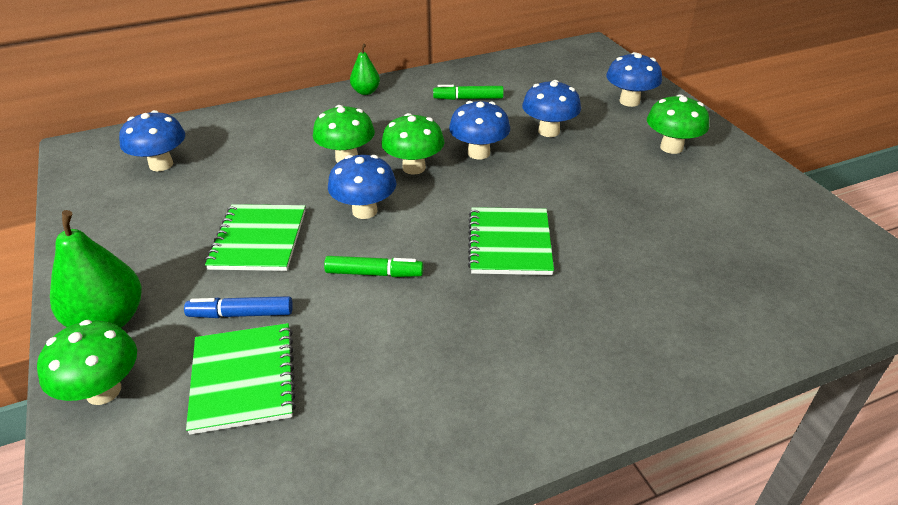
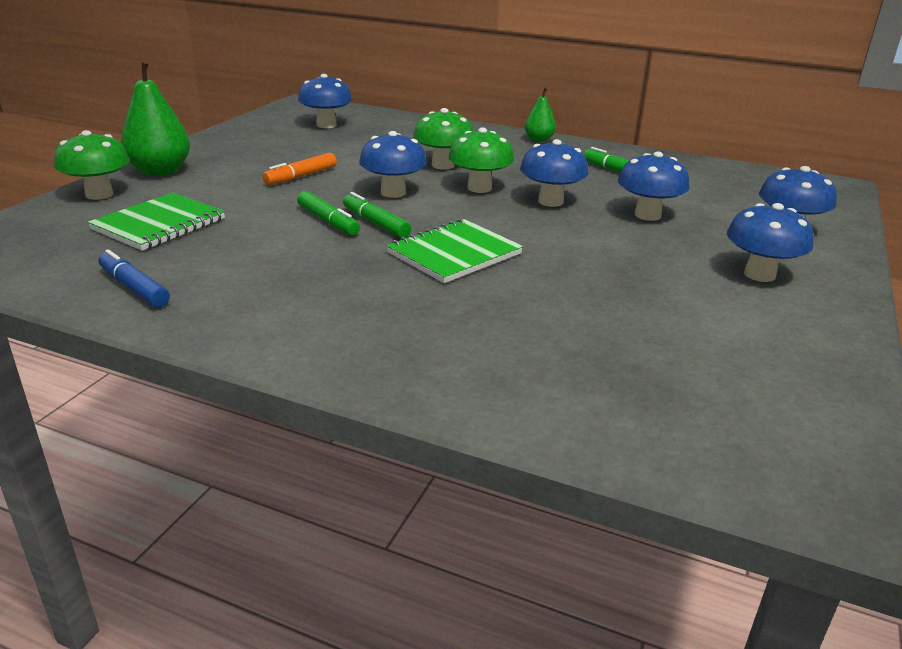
camera: 45 degrees right, 10 degrees down
blue marker [184,296,293,318] -> blue marker moved to [98,249,170,307]
green notebook [205,204,305,271] -> orange marker [263,153,337,185]
green mushroom [647,94,709,154] -> blue mushroom [727,203,814,282]
none -> green marker [343,192,411,238]

